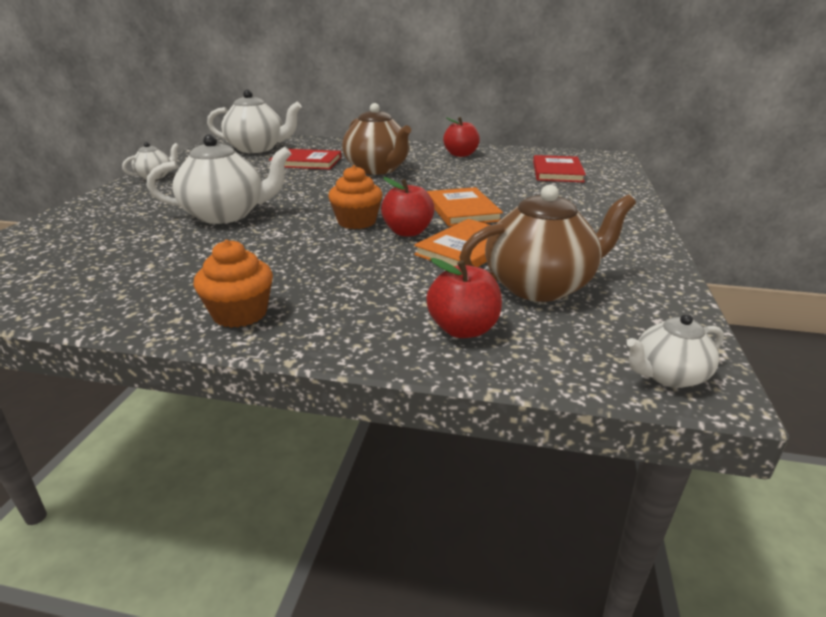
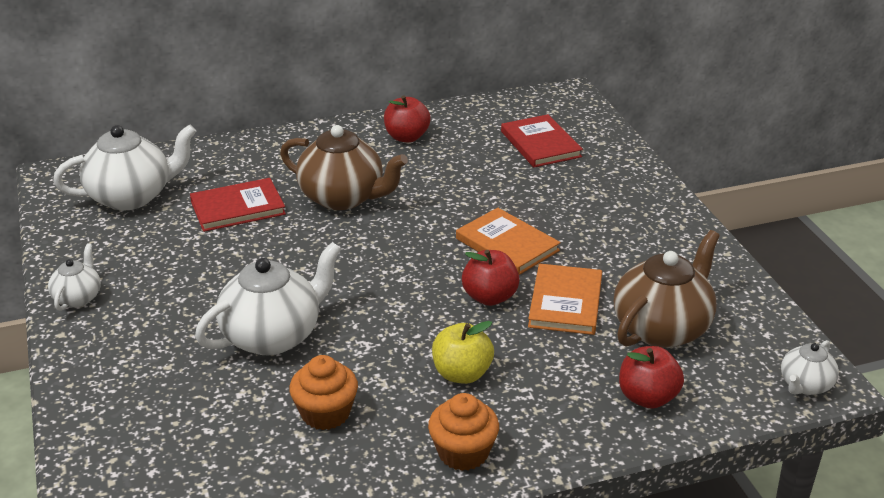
camera: 30 degrees left, 5 degrees up
orange cupcake [328,165,382,229] -> orange cupcake moved to [289,355,358,430]
none -> yellow apple [432,321,494,384]

